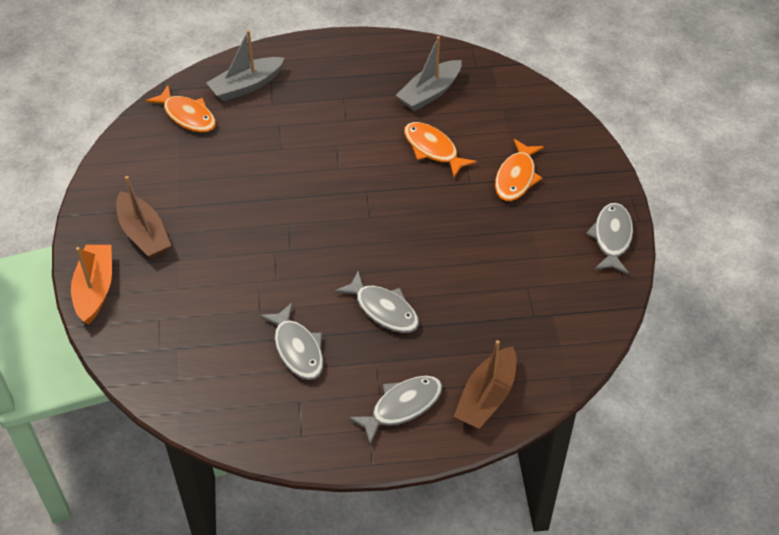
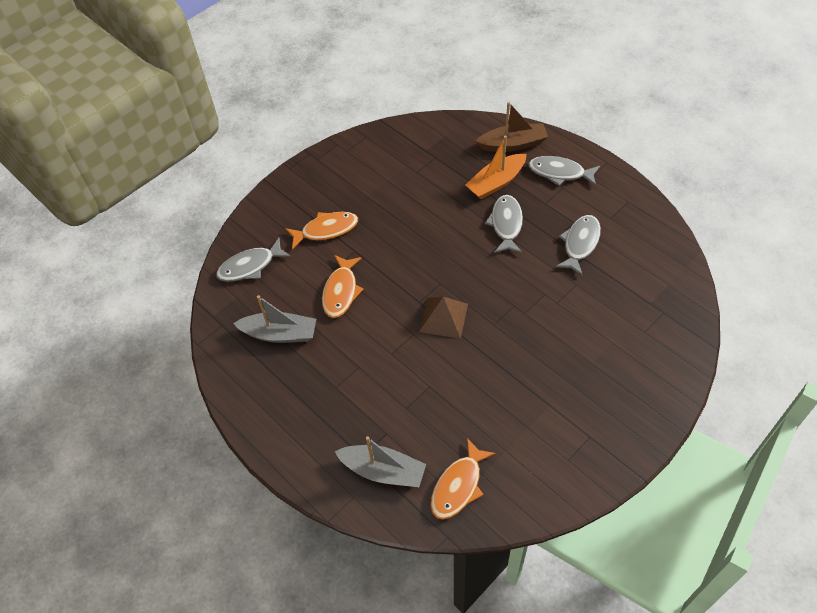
camera: 125 degrees left, 5 degrees up
orange boat [71,245,112,324] -> orange boat moved to [465,135,526,199]
brown boat [116,176,171,259] -> none
orange fish [146,85,216,132] -> orange fish turned 150 degrees counterclockwise [431,438,496,520]
grey fish [586,203,633,274] -> grey fish moved to [216,238,291,282]
none -> brown pyramid [419,297,468,339]

